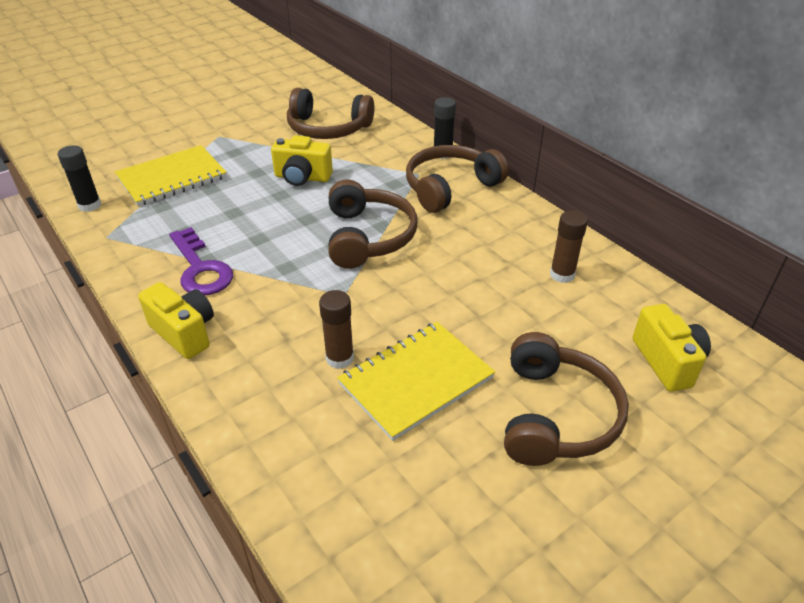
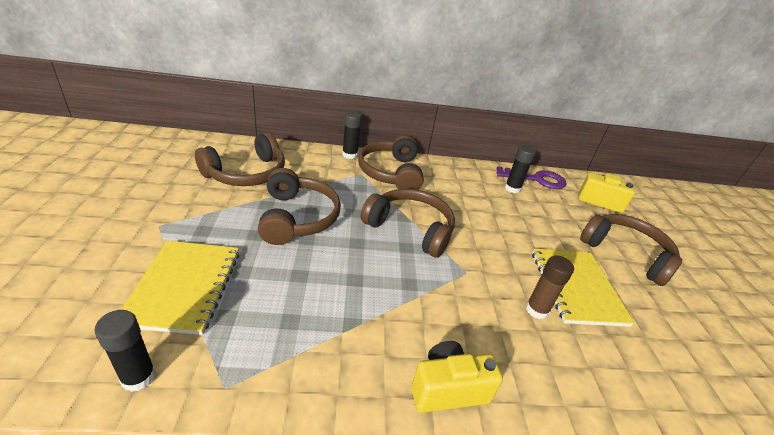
camera: 60 degrees left, 5 degrees down
purple key [169,227,233,295] -> purple key moved to [496,166,566,189]
yellow camera [271,135,333,186] -> brown headphones [258,168,341,245]
brown glue stick [550,210,588,283] -> black glue stick [505,145,536,193]

